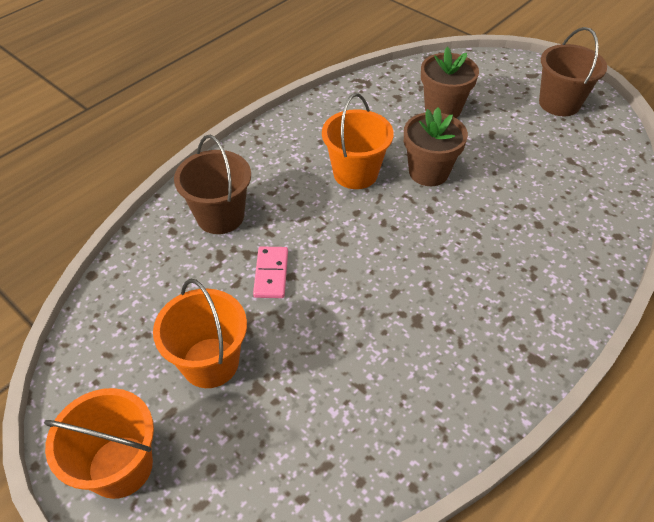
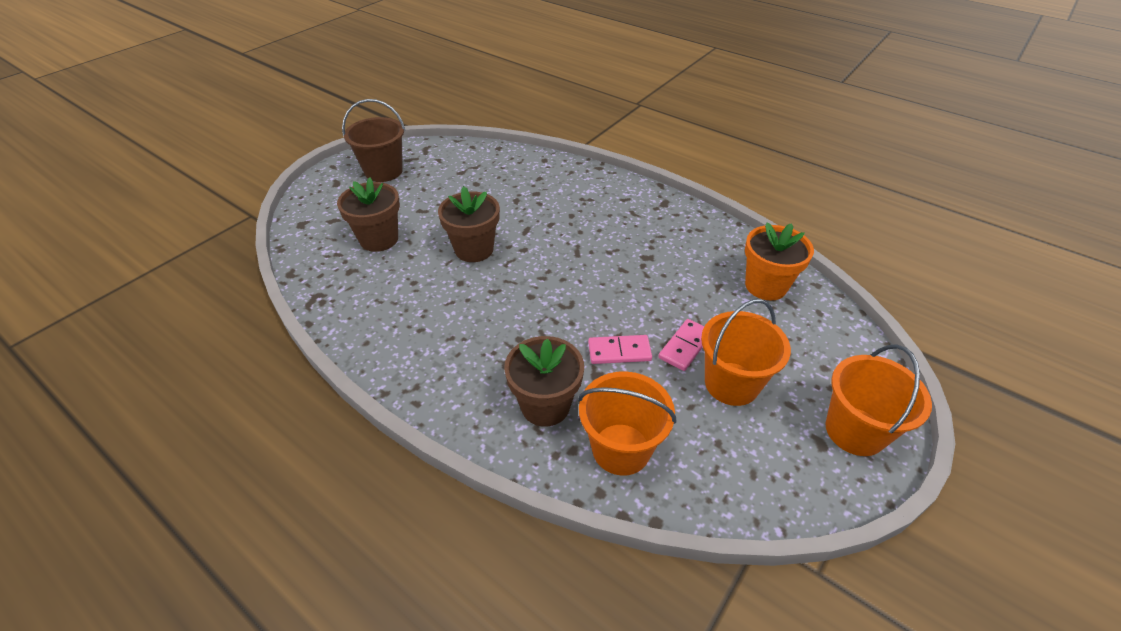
camera: 95 degrees left, 5 degrees down
brown bucket [174,135,251,234] -> brown flower pot [504,336,584,427]
orange bucket [322,93,394,189] -> orange bucket moved to [578,371,676,476]
none -> pink domino [658,319,704,371]
none -> orange flower pot [745,223,814,300]

